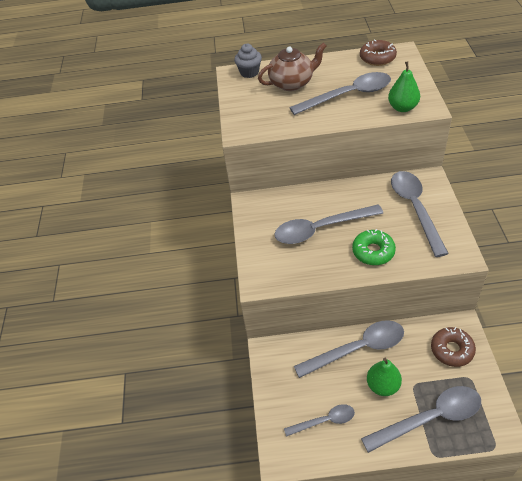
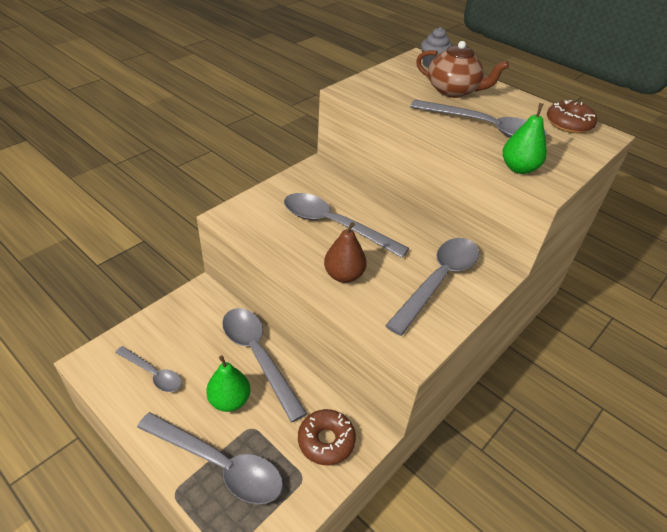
camera: 40 degrees right, 5 degrees down
grey spoon [294,320,404,378] -> grey spoon turned 150 degrees counterclockwise [222,308,307,422]
green donut [352,229,396,265] -> brown pear [324,222,367,283]

